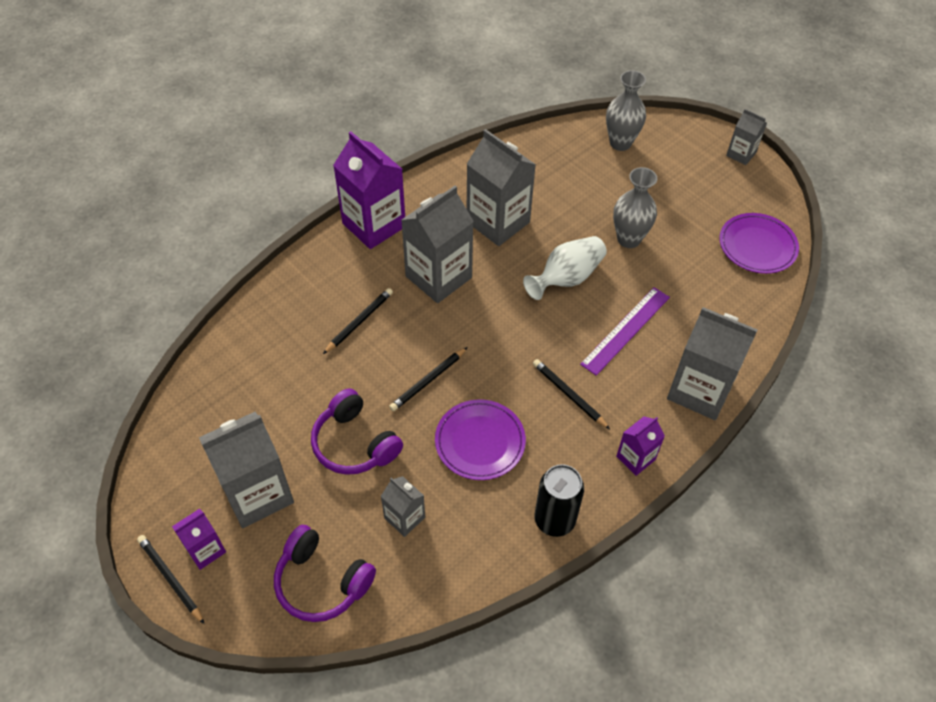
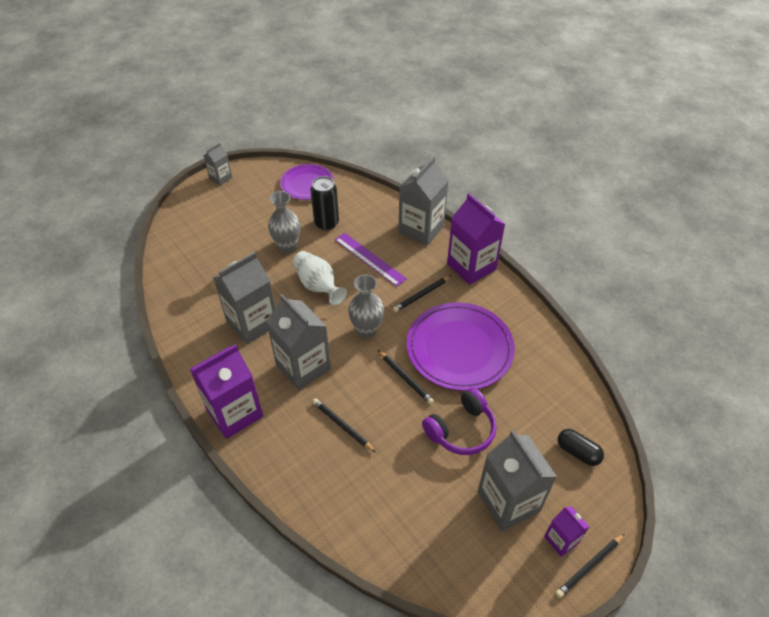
camera: 85 degrees left, 5 degrees down
purple headphones [274,525,376,622] -> black capsule [557,429,604,466]
grey carton [381,476,425,537] -> none
purple plate [435,399,526,480] -> purple plate [407,302,515,391], size x1.62
black can [534,464,584,537] -> black can moved to [311,176,339,231]
grey vase [606,70,646,151] -> grey vase moved to [348,274,384,338]
purple carton [616,416,665,476] -> purple carton [447,193,505,285], size x1.92

